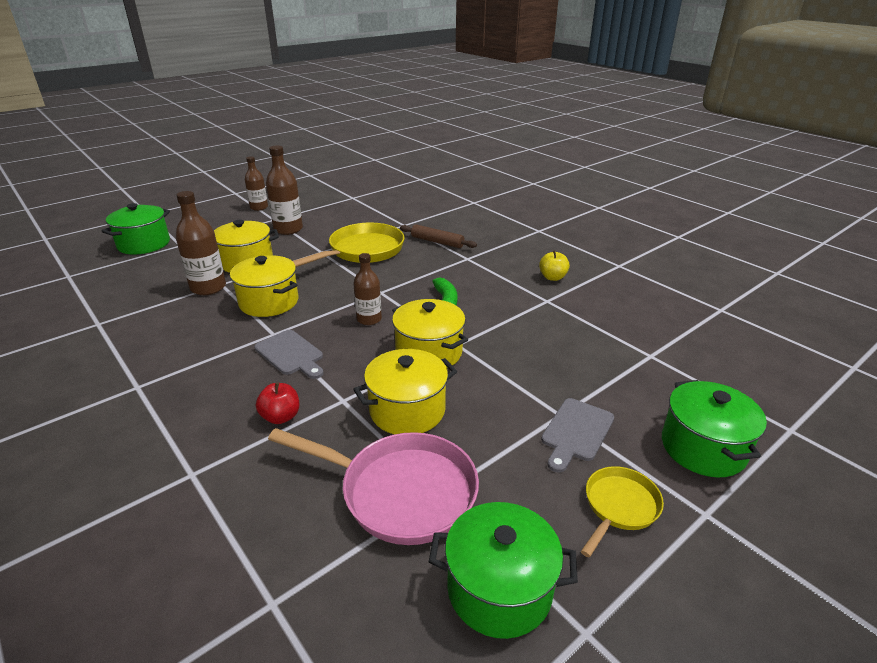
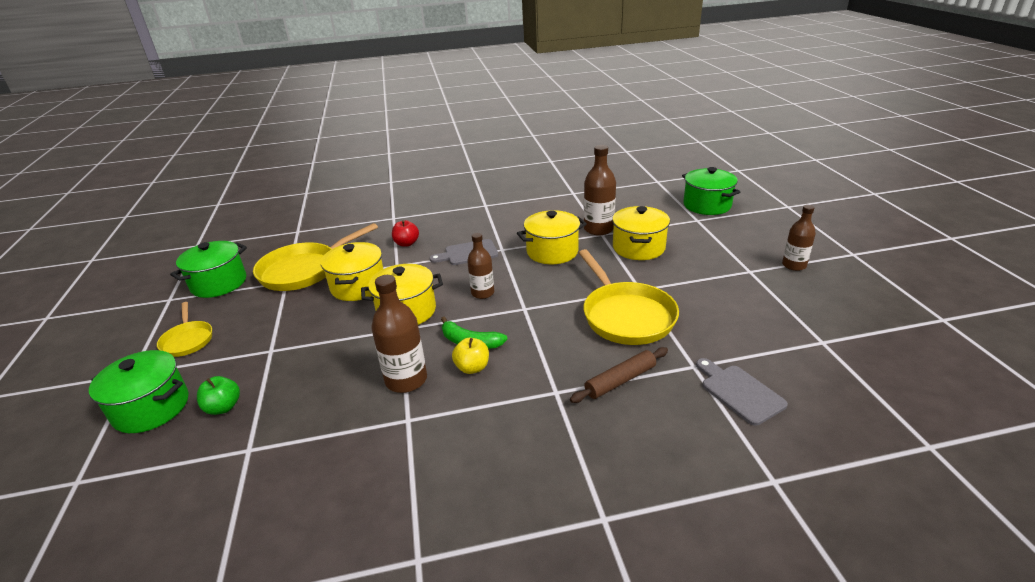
camera: 120 degrees right, 0 degrees up
brown bottle [266,145,303,235] -> brown bottle moved to [371,275,427,393]
pink pan [268,428,479,545] -> yellow pan [253,223,378,291]
yellow apple [539,250,570,281] -> yellow apple moved to [452,338,489,374]
grey cutting board [541,398,614,473] -> grey cutting board moved to [696,358,788,426]
none -> green apple [197,376,240,415]

